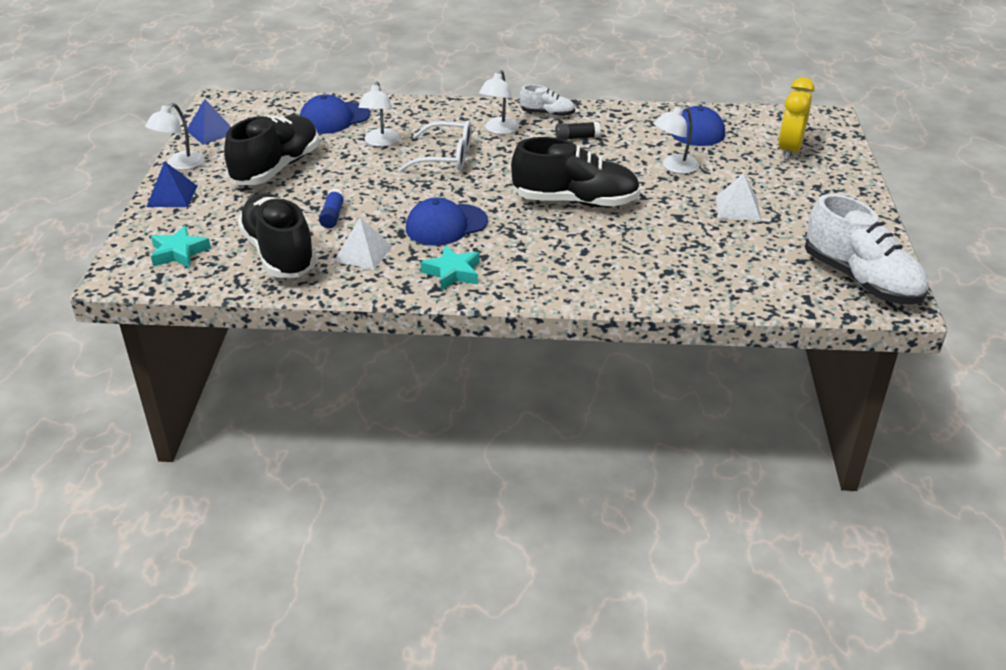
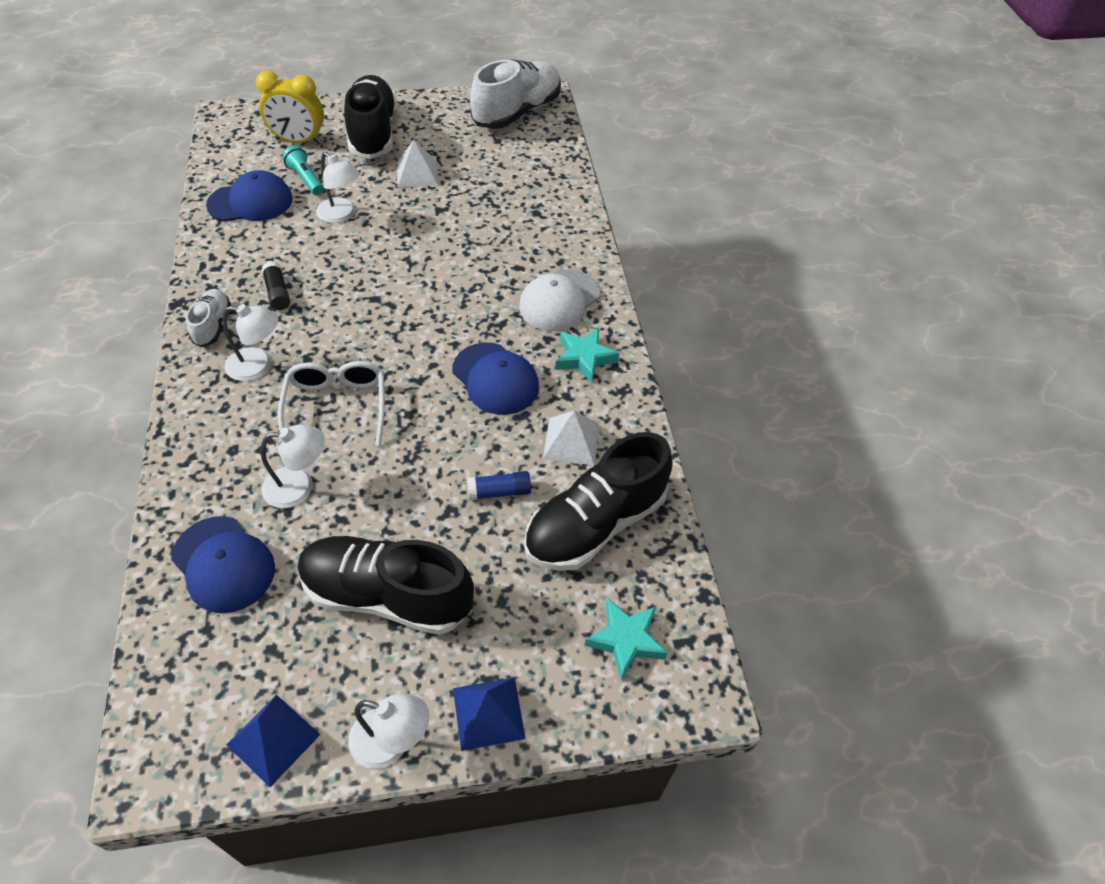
camera: 105 degrees left, 15 degrees up
black shoe [511,137,640,207] -> black shoe moved to [344,75,397,159]
none -> turquoise flashlight [282,146,323,195]
none -> white cap [519,269,600,331]

